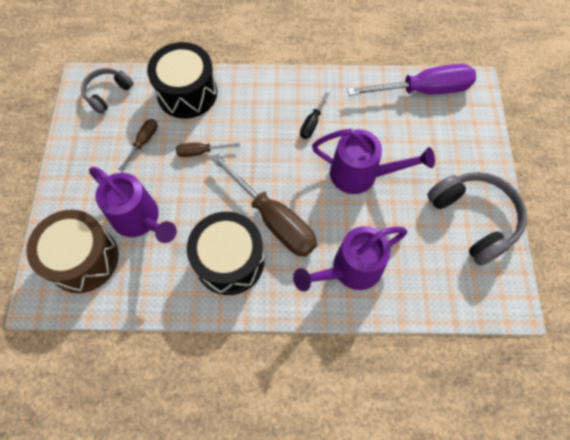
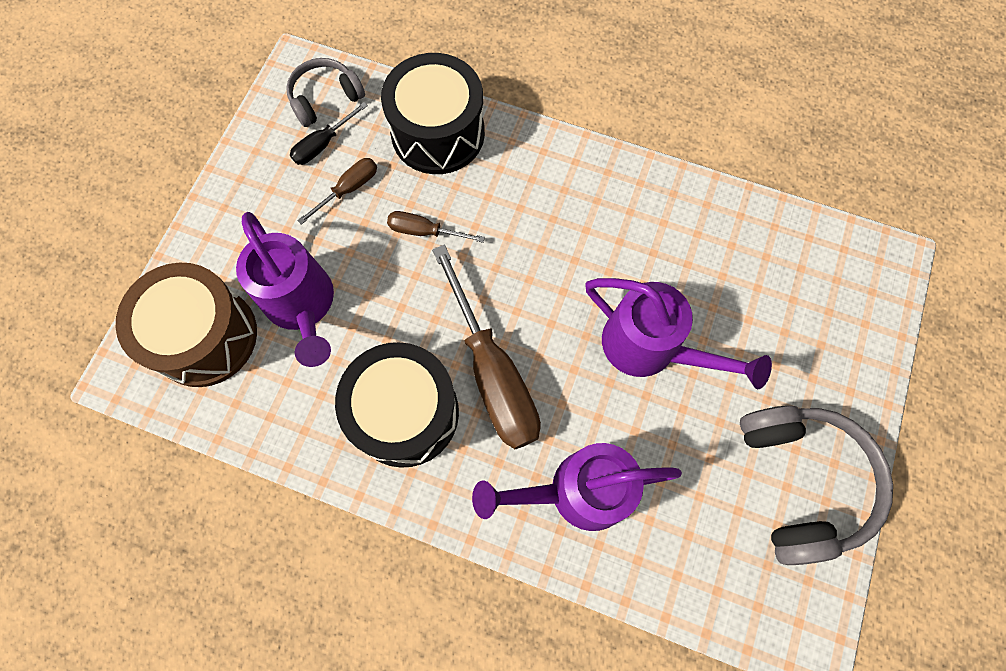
camera: 20 degrees right, 5 degrees up
black screwdriver [300,89,330,139] -> black screwdriver moved to [290,102,368,165]
purple screwdriver [347,64,476,96] -> none

